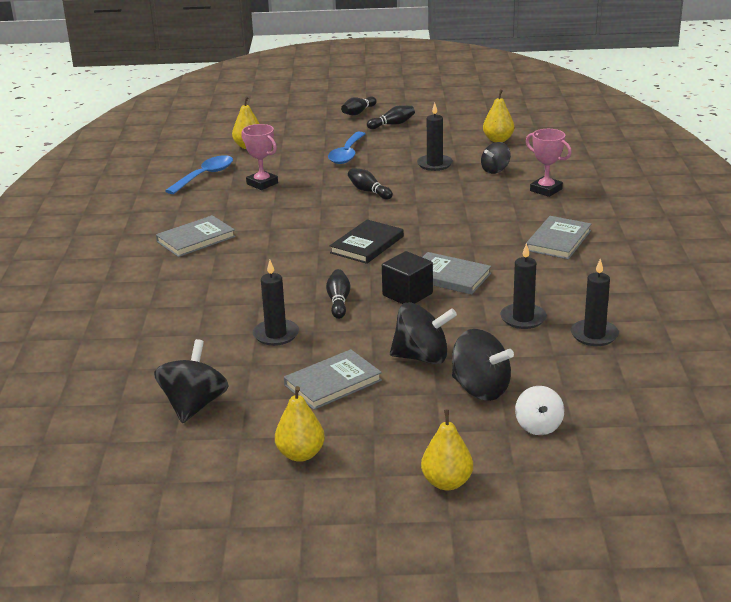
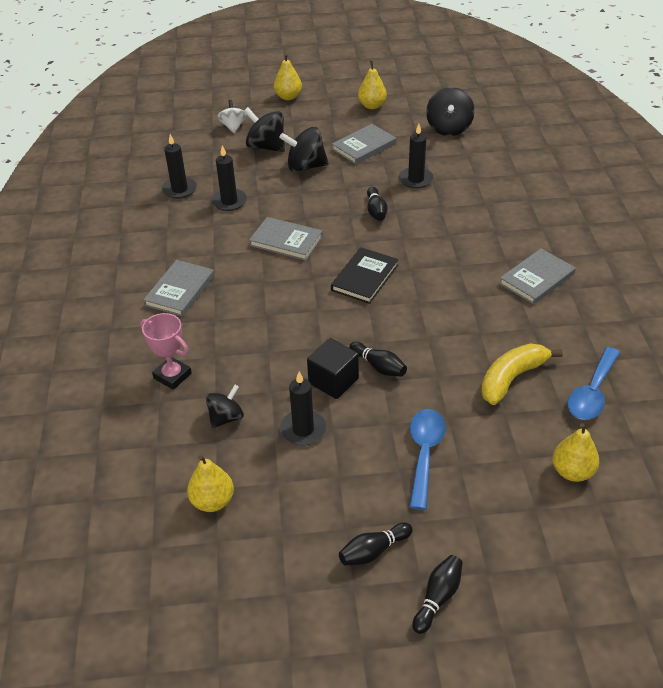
camera: 175 degrees right, 15 degrees up
pink trophy [241,124,278,190] -> yellow banana [481,343,563,405]
black cube [382,251,433,304] -> black cube moved to [307,338,359,399]

